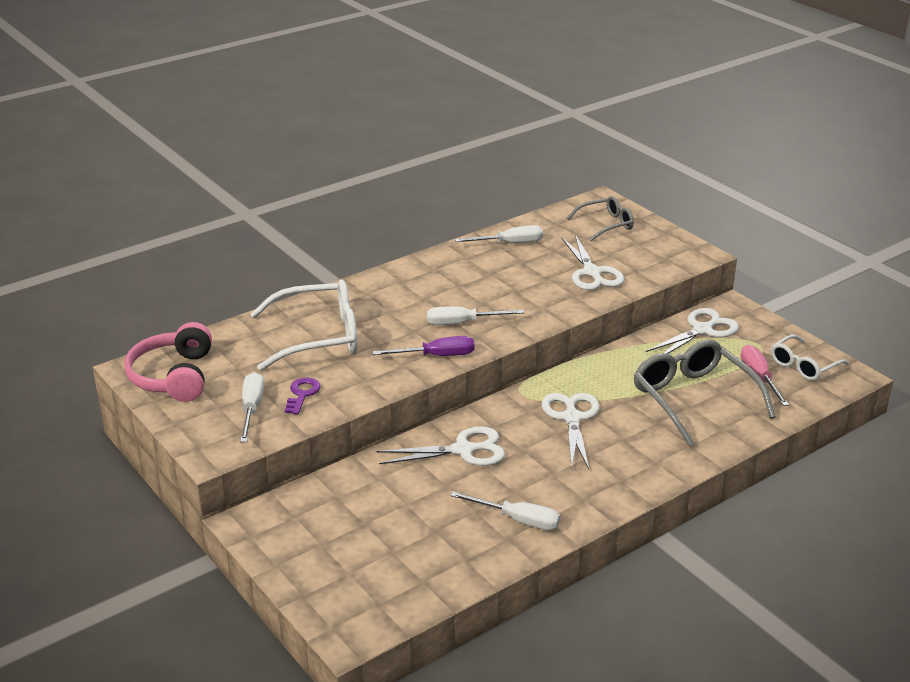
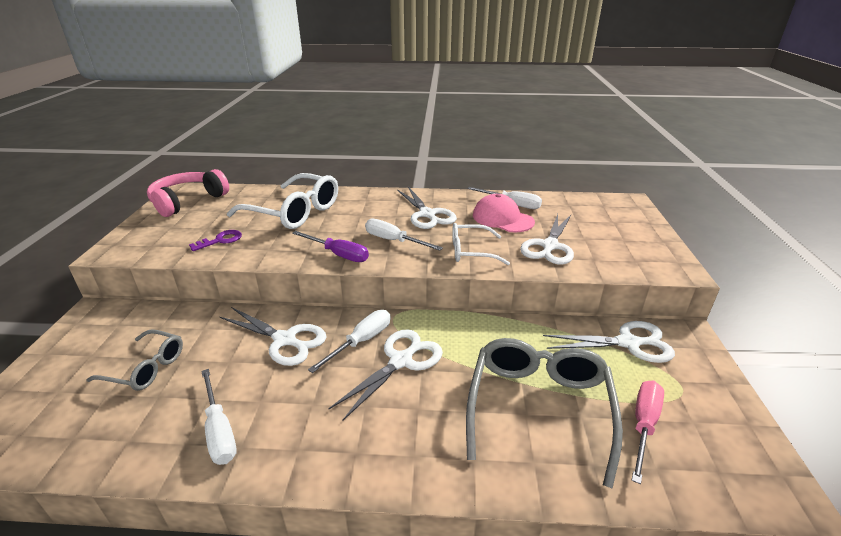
camera: 40 degrees right, 0 degrees up
white screwdriver [240,372,264,442] -> white screwdriver moved to [308,310,390,373]
grey glasses [567,196,634,241] -> grey glasses moved to [86,329,183,391]
white glasses [771,335,849,381] -> white glasses moved to [452,223,510,265]
none -> white scissors [397,187,457,229]
none -> pink cap [473,194,535,232]

